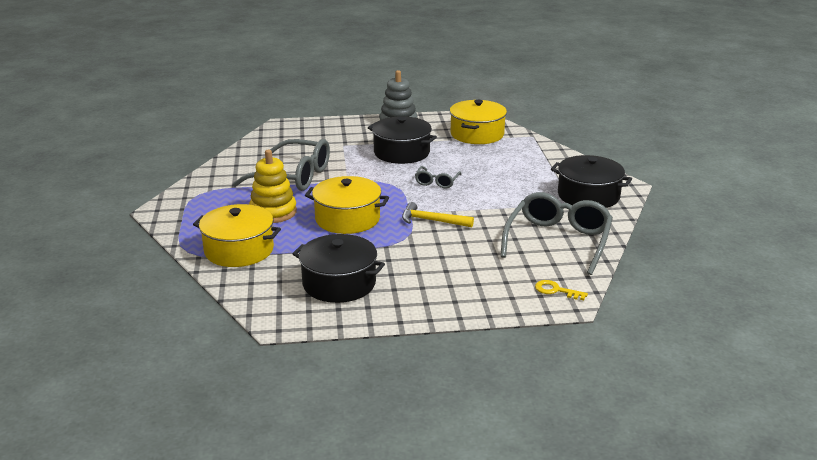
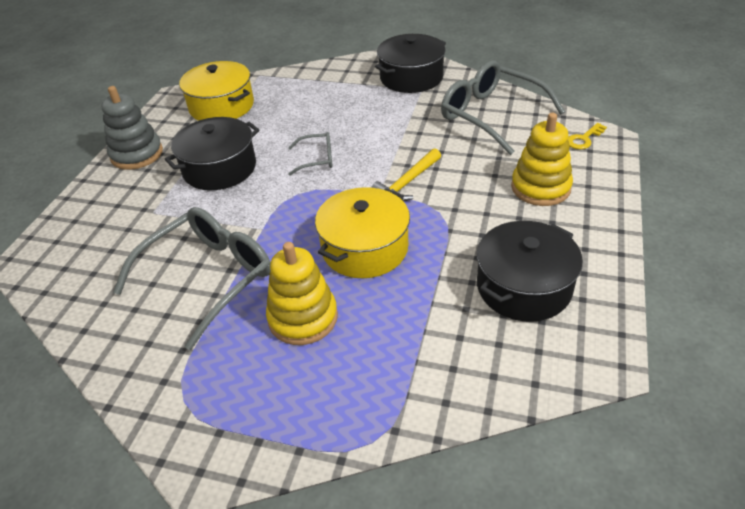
camera: 65 degrees left, 15 degrees up
yellow pot [193,204,281,267] -> none
grey glasses [415,166,461,188] -> grey glasses turned 45 degrees counterclockwise [288,132,333,176]
none -> yellow stacking toy [511,113,573,206]

